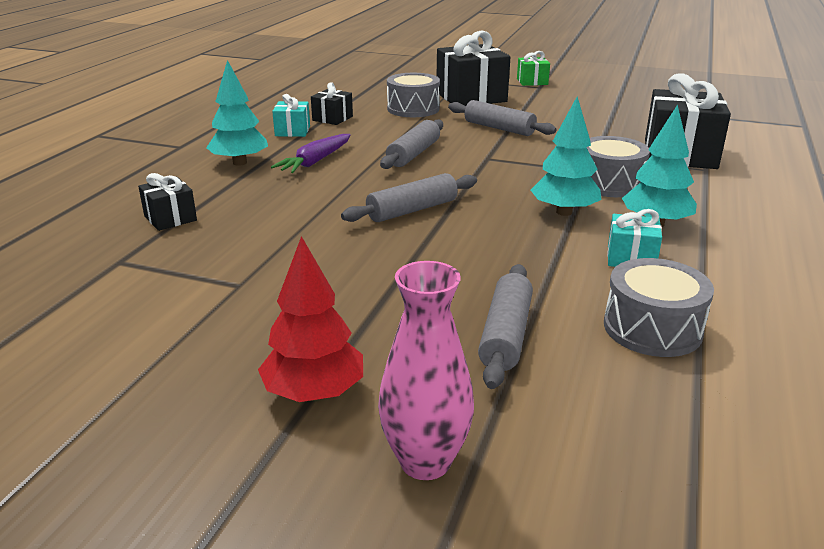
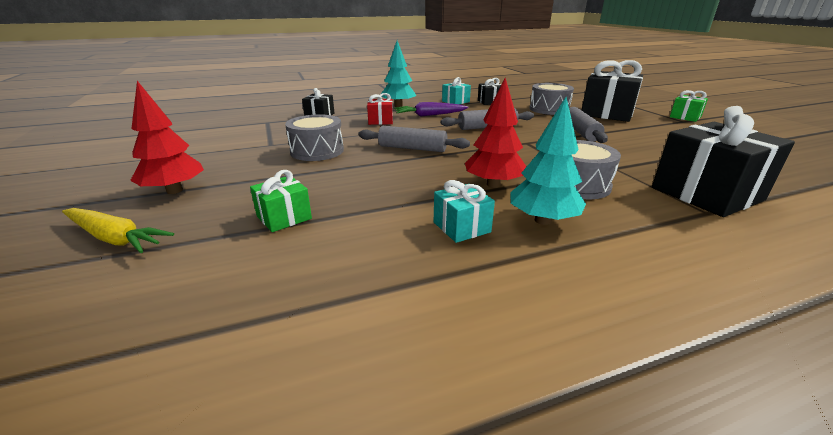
camera: 50 degrees right, 0 degrees up
pink vase [378,261,474,480] -> yellow carrot [62,208,174,253]
grey rolling pin [478,264,533,389] -> green gift [250,170,312,232]
turquoise tree [531,97,602,216] -> red tree [465,78,527,188]
grey drum [604,258,714,357] -> grey drum moved to [285,114,344,161]
none -> red gift [367,93,393,125]

